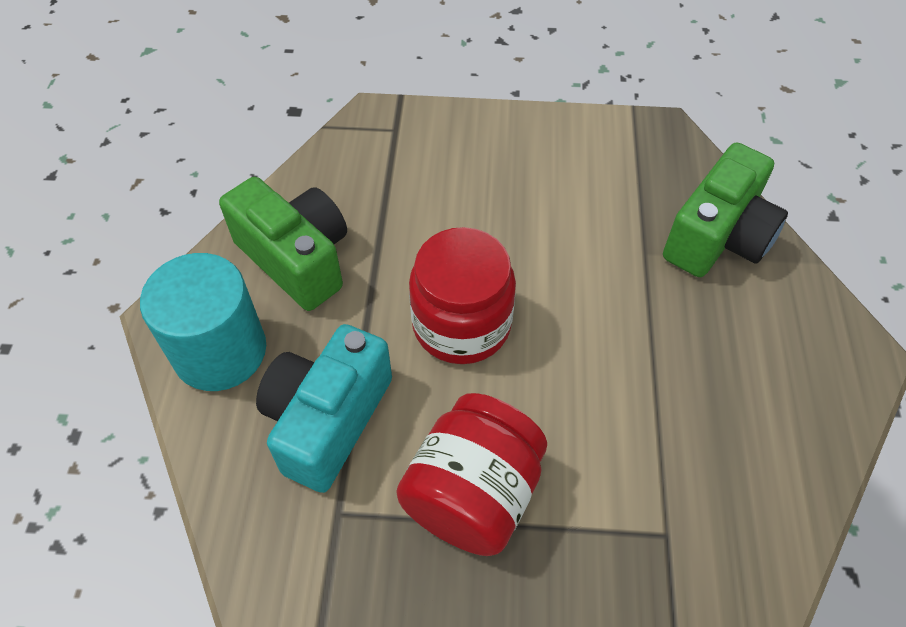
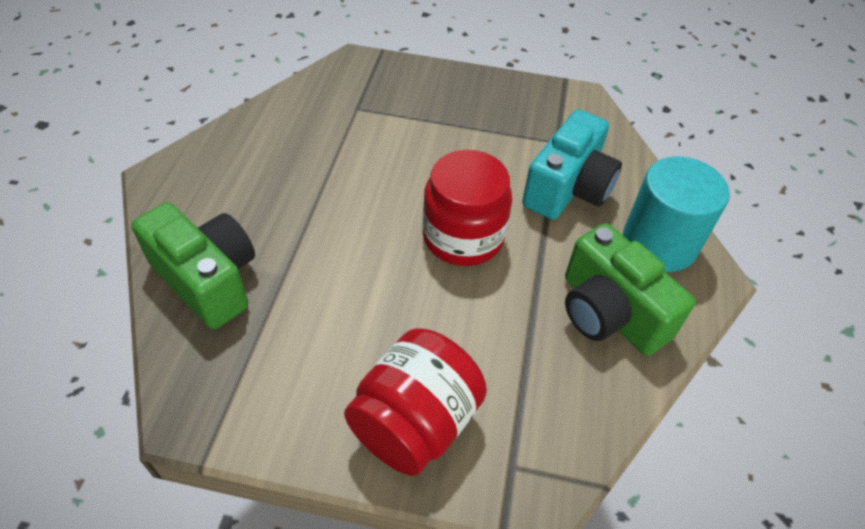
camera: 175 degrees left, 5 degrees down
red jar [396,393,547,556] -> red jar moved to [344,328,487,476]
green camera [663,142,788,277] -> green camera turned 90 degrees clockwise [131,202,255,329]

